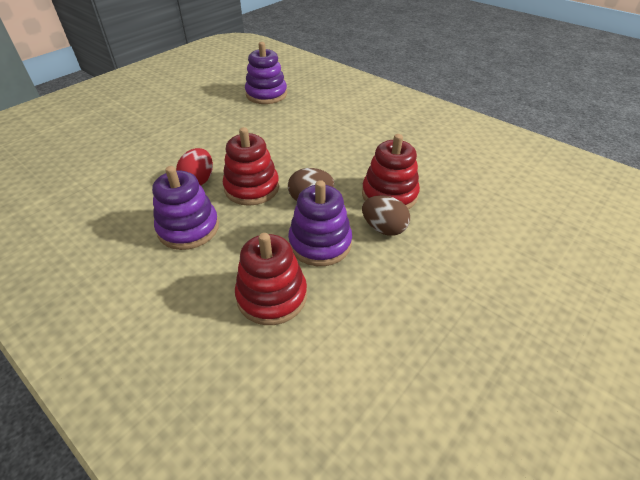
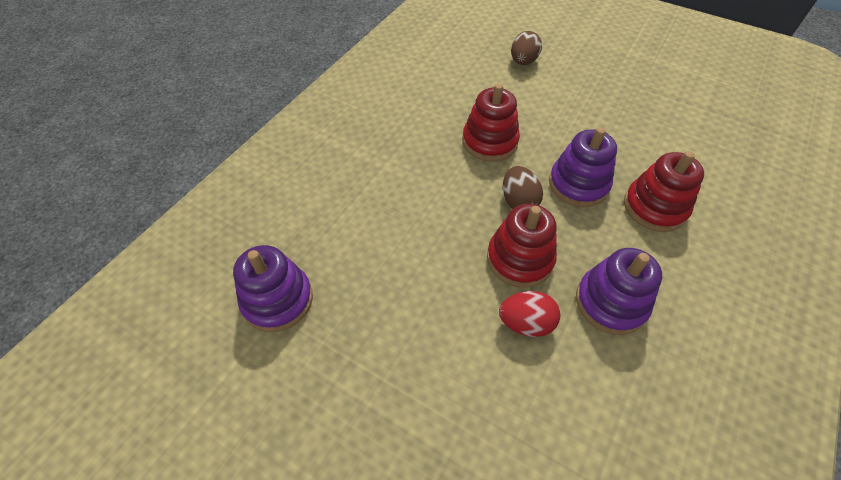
camera: 100 degrees left, 10 degrees up
brown egg [362,195,410,236] -> brown egg moved to [511,31,542,65]

